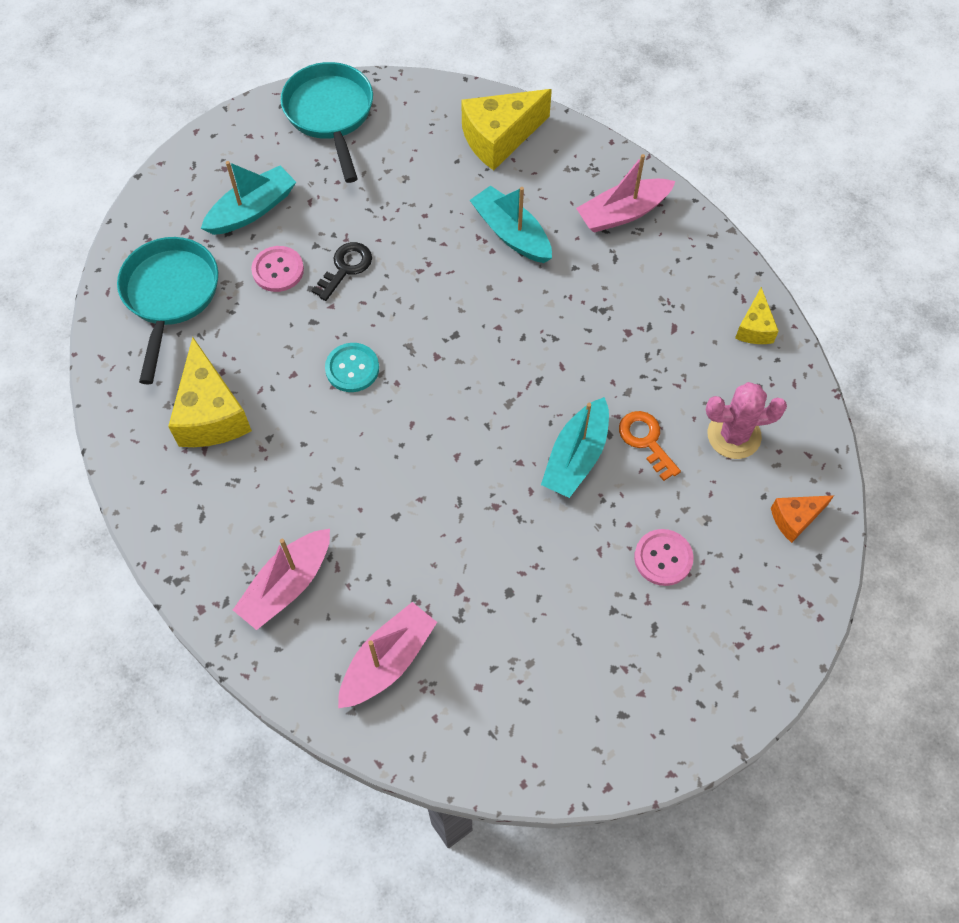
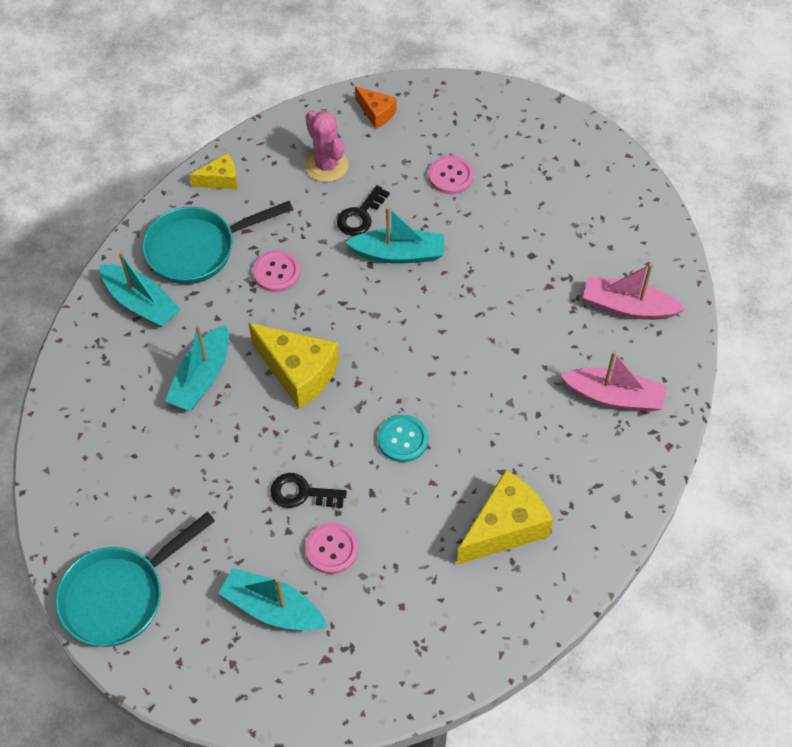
camera: 115 degrees left, 5 degrees down
turquoise pan [117,237,218,384] -> turquoise pan moved to [142,201,293,284]
yellow cheese [461,89,552,170] -> yellow cheese moved to [249,323,339,409]
pink boat [576,154,676,233] -> turquoise boat [100,251,181,327]
orange key [619,411,681,481] -> black key [337,185,390,236]
none -> pink button [253,250,300,292]

